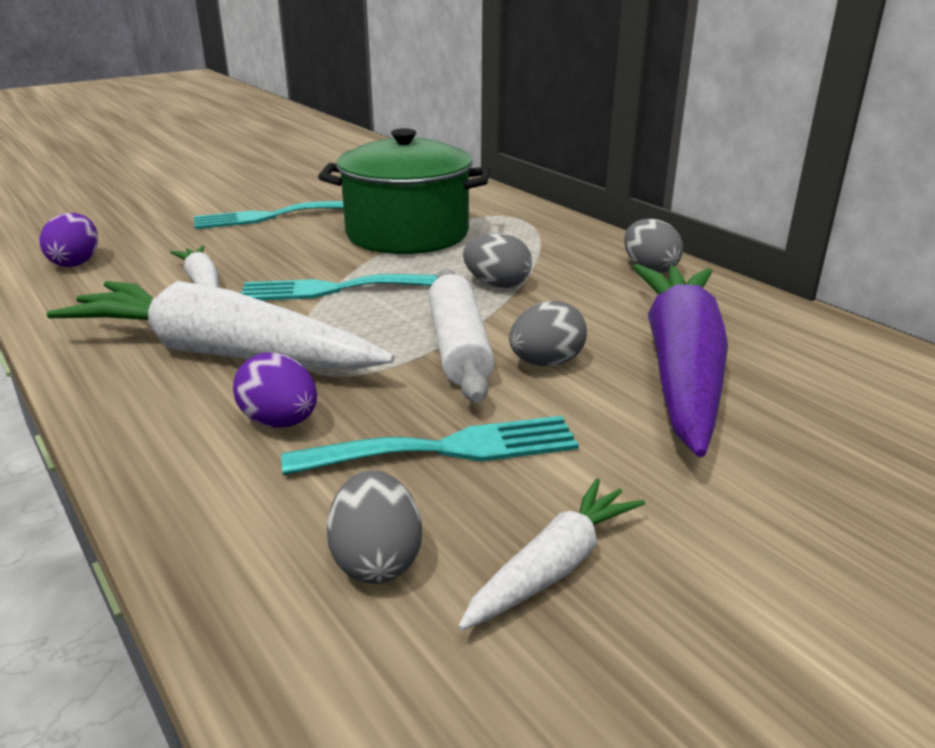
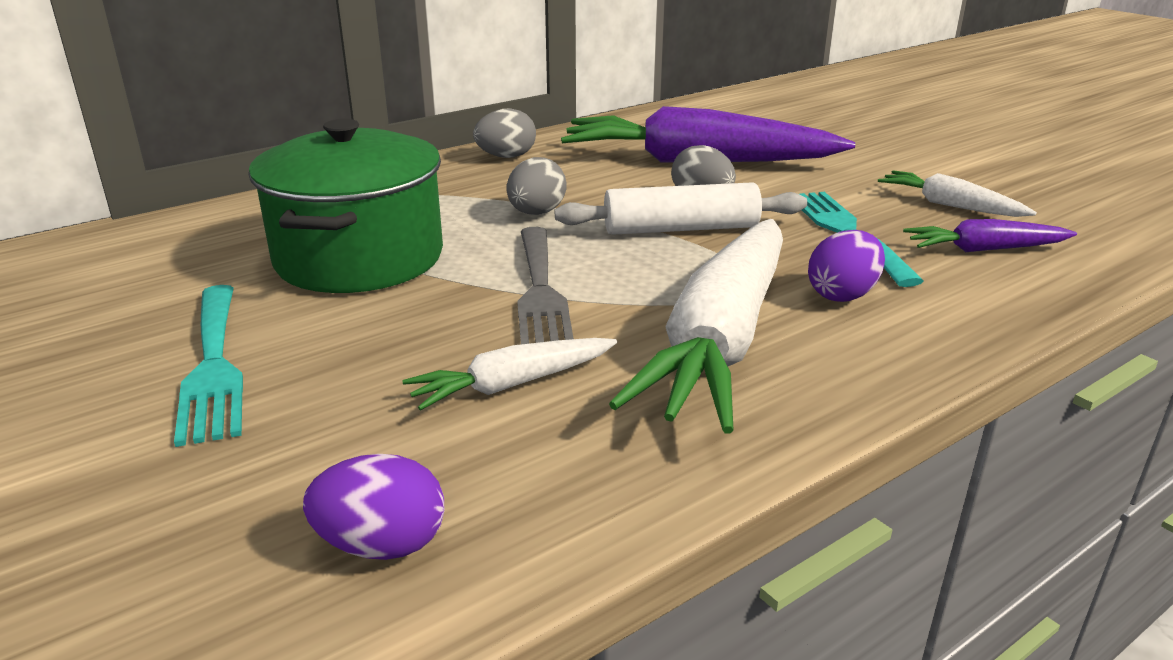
camera: 90 degrees left, 0 degrees up
turquoise fork [241,274,437,300] -> grey fork [517,227,574,344]
grey egg [327,471,422,584] -> purple carrot [903,219,1077,252]

